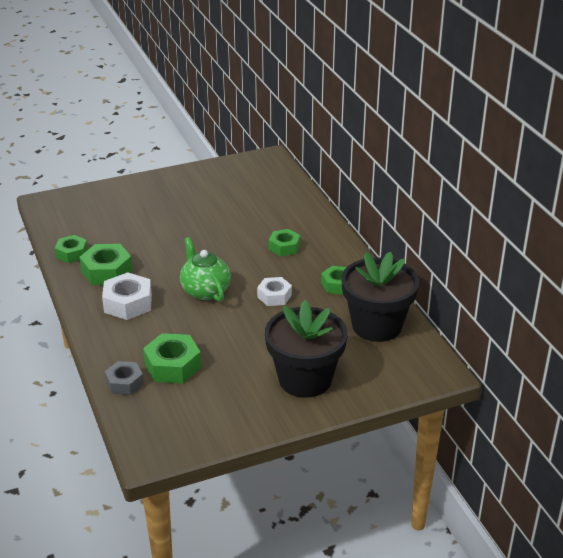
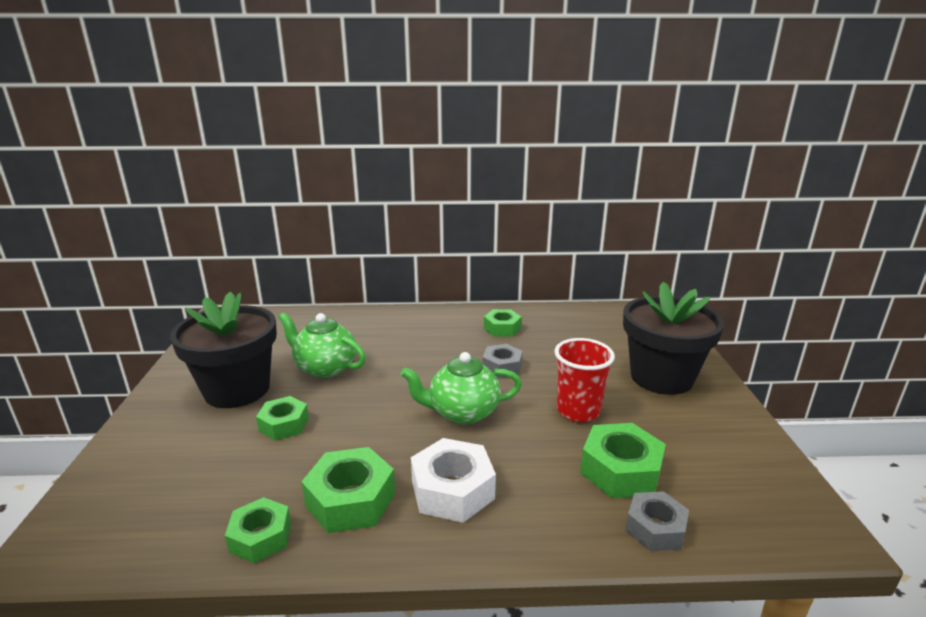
camera: 70 degrees left, 10 degrees down
white nut [257,277,292,306] -> grey nut [482,344,523,378]
green nut [269,229,300,256] -> green nut moved to [256,396,309,441]
black flower pot [341,252,419,342] -> black flower pot moved to [170,292,277,408]
none -> green teapot [278,312,366,378]
none -> red cup [554,338,615,422]

